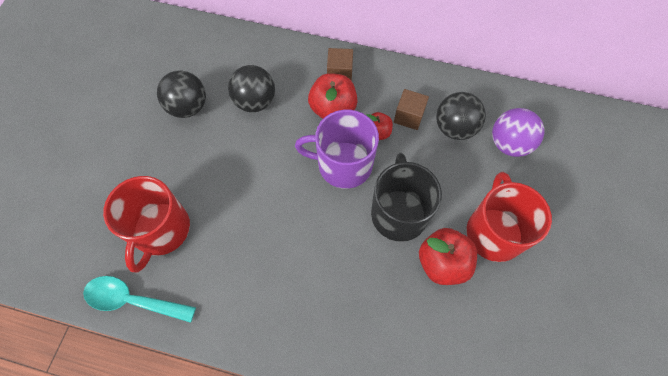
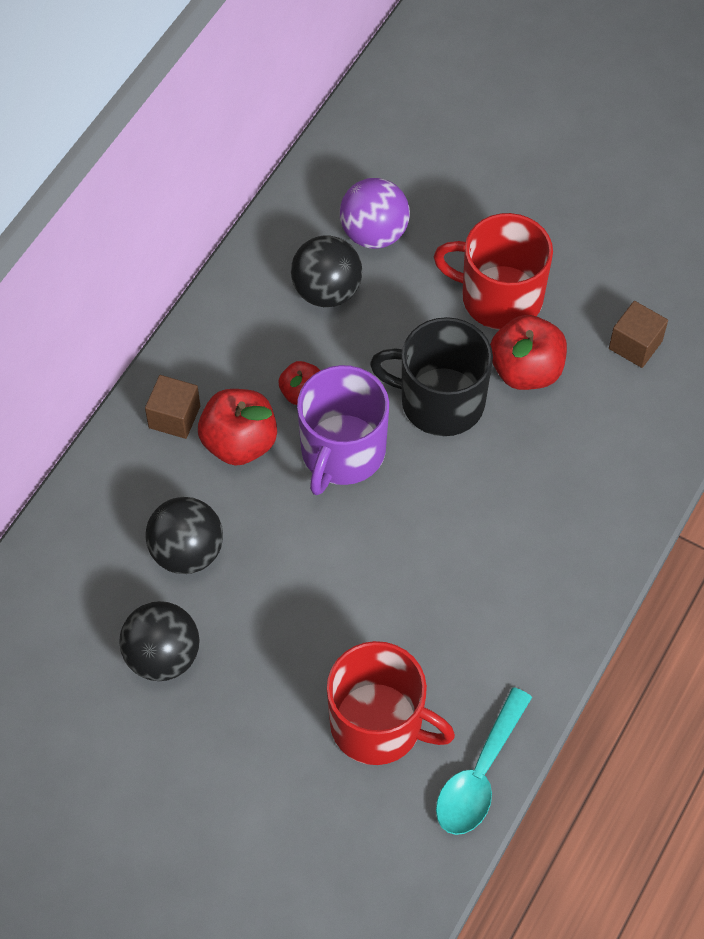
camera: 75 degrees left, 5 degrees down
brown cube [394,89,429,130] -> brown cube moved to [609,301,668,368]

